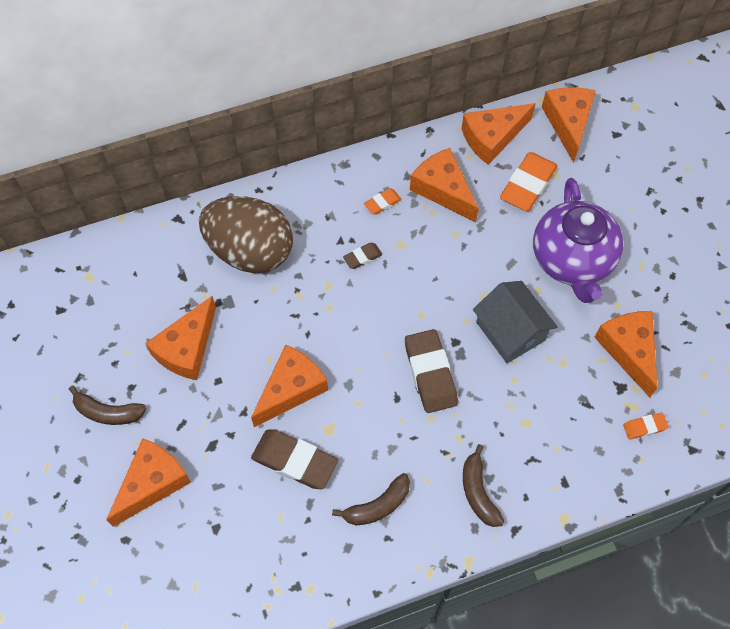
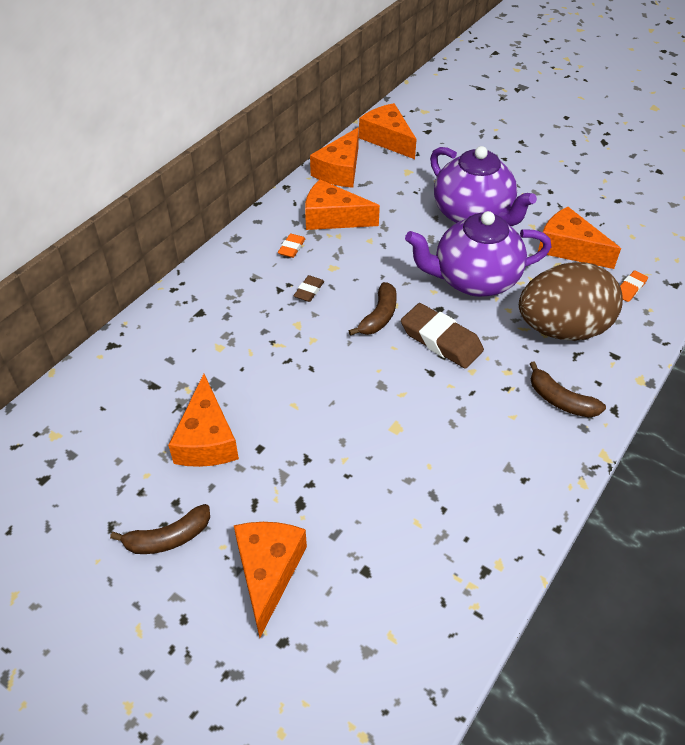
camera: 35 degrees left, 15 degrees down
brown egg [199,196,293,273] -> brown egg moved to [519,262,623,341]
orange cheese [251,345,328,427] -> none
brown eraser [251,429,338,489] -> none
brown banana [332,473,410,525] -> brown banana moved to [349,282,397,336]
grey house [473,281,558,363] -> purple teapot [405,211,551,297]
orange eraser [500,152,557,211] -> none

